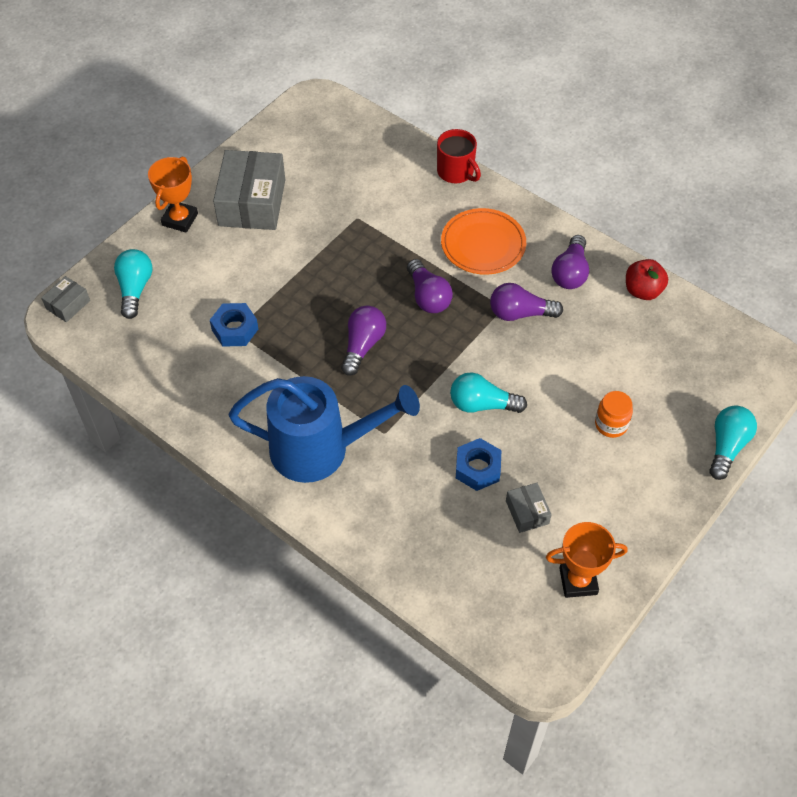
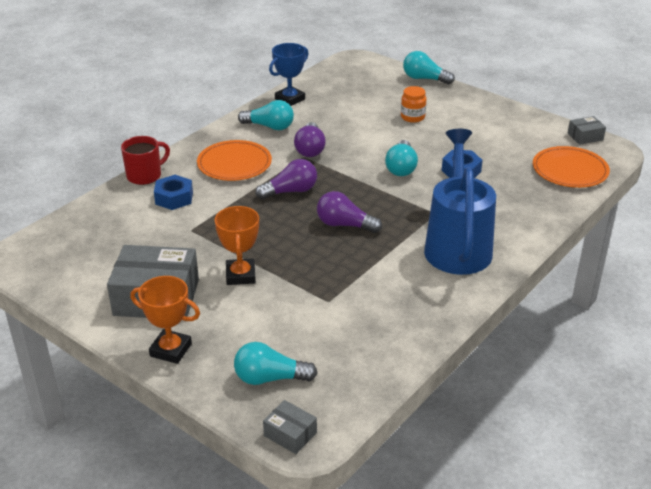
camera: 90 degrees left, 20 degrees down
blue nut [210,303,258,347] -> blue nut moved to [154,175,193,210]
grey box [506,483,552,533] -> grey box moved to [568,116,606,145]
orange trophy [546,522,628,598] -> orange trophy moved to [215,206,259,285]
purple light bulb [551,235,589,289] -> turquoise light bulb [238,100,294,130]
red apple [626,259,668,300] -> blue trophy [269,43,308,106]
none -> orange plate [533,146,610,188]

